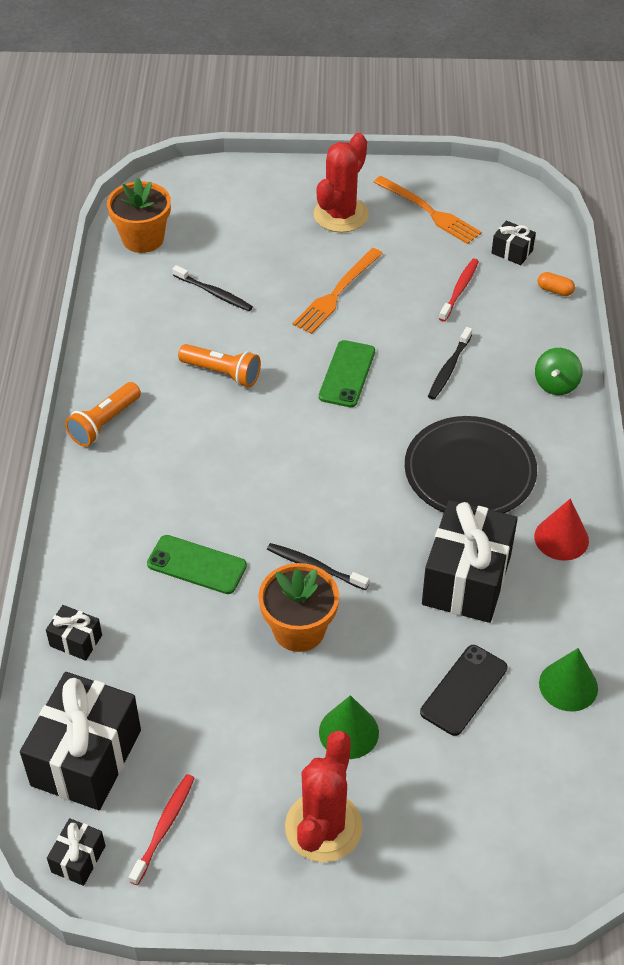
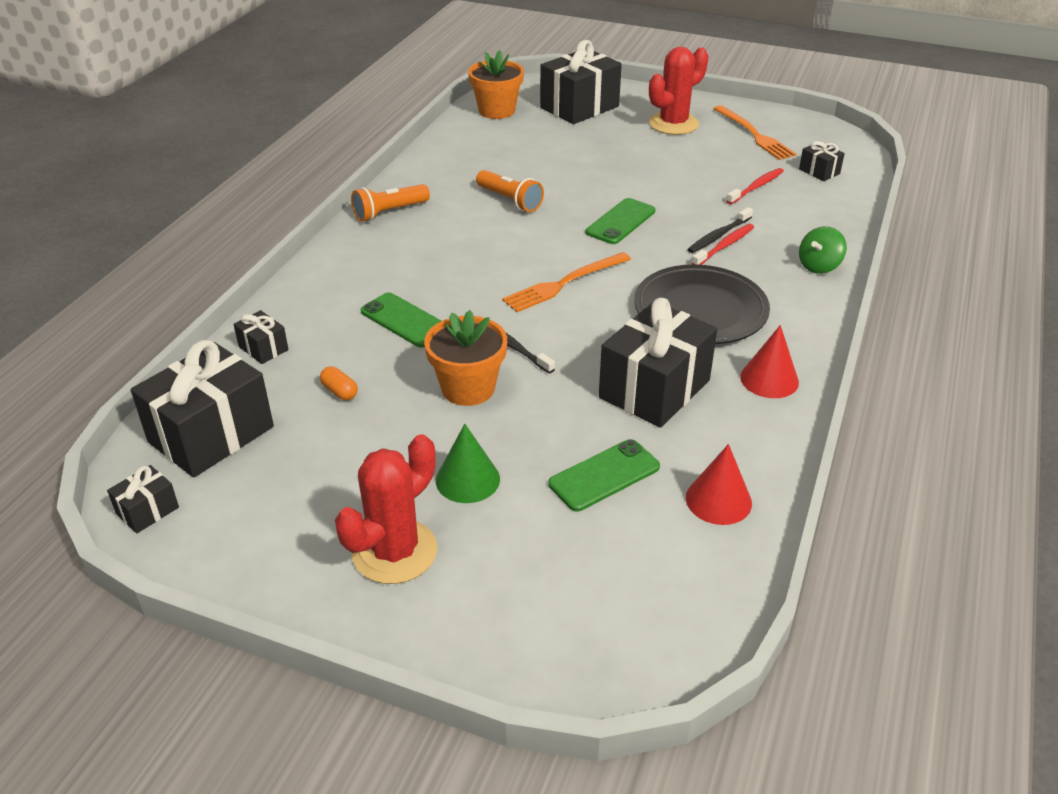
camera: 20 degrees right, 10 degrees down
red toothbrush [129,774,195,885] -> red toothbrush moved to [692,224,754,265]
black toothbrush [172,265,253,311] -> none
orange fork [292,248,383,334] -> orange fork moved to [502,252,631,312]
black phone [420,645,507,736] -> green phone [548,439,660,511]
orange capsule [538,272,575,296] -> orange capsule moved to [320,367,358,400]
green cone [539,648,598,711] -> red cone [686,444,752,525]
none -> black gift [540,40,622,124]

